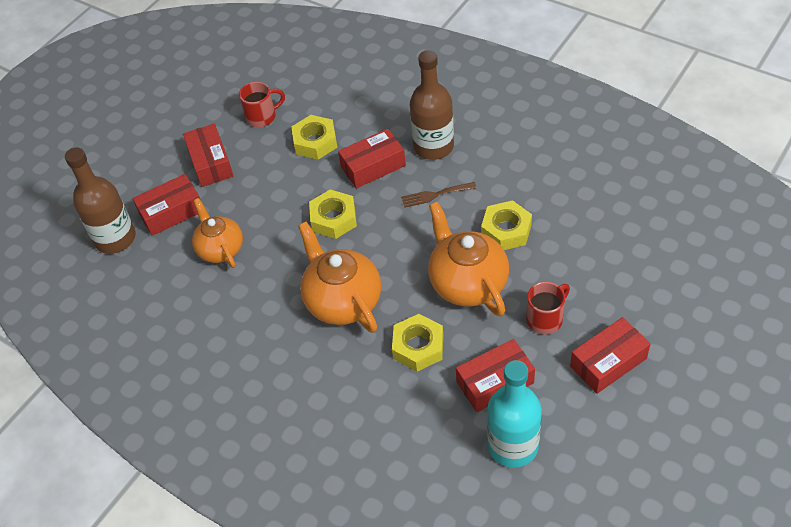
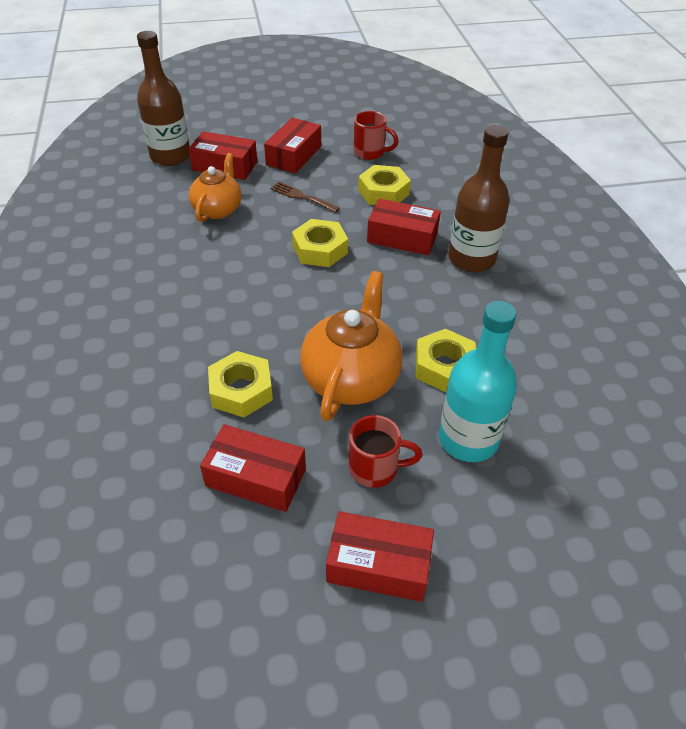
camera: 40 degrees right, 5 degrees down
orange teapot [298,222,381,333] -> none
brown fork [401,182,477,208] -> brown fork moved to [270,182,340,213]
turquoise bottle [487,360,542,468] -> turquoise bottle moved to [439,301,517,462]

